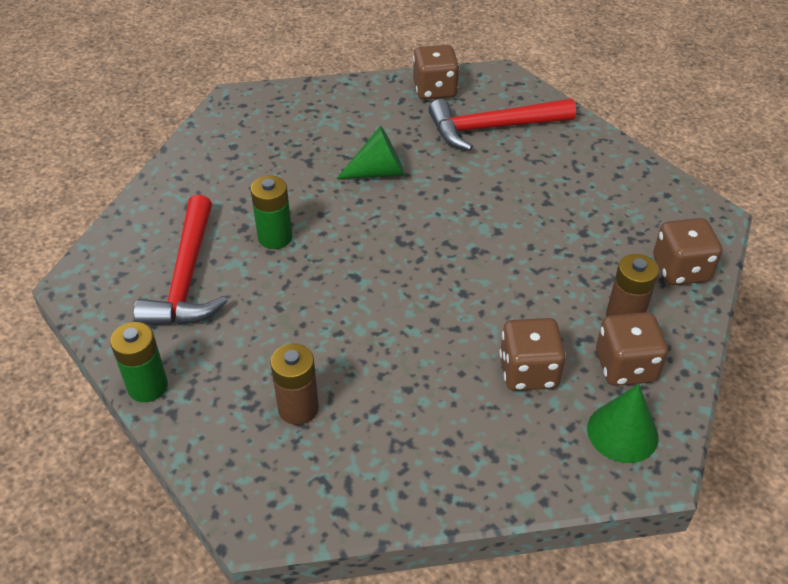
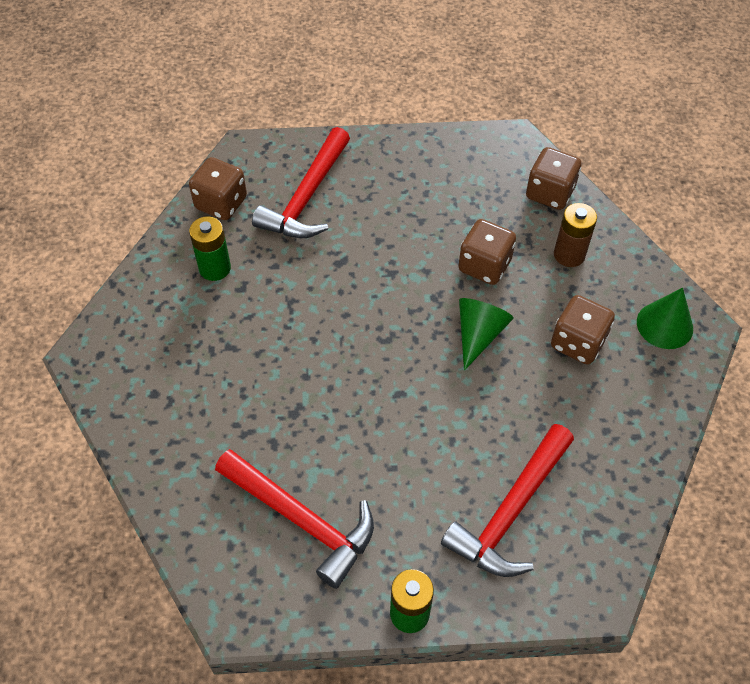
camera: 55 degrees left, 10 degrees up
green battery [250,175,293,249] -> green battery moved to [189,216,231,281]
brown battery [270,344,319,425] -> red hammer [441,424,574,577]
green cone [336,126,405,179] -> green cone moved to [459,298,514,371]
brown dice [596,312,668,386] -> brown dice moved to [458,219,516,285]

